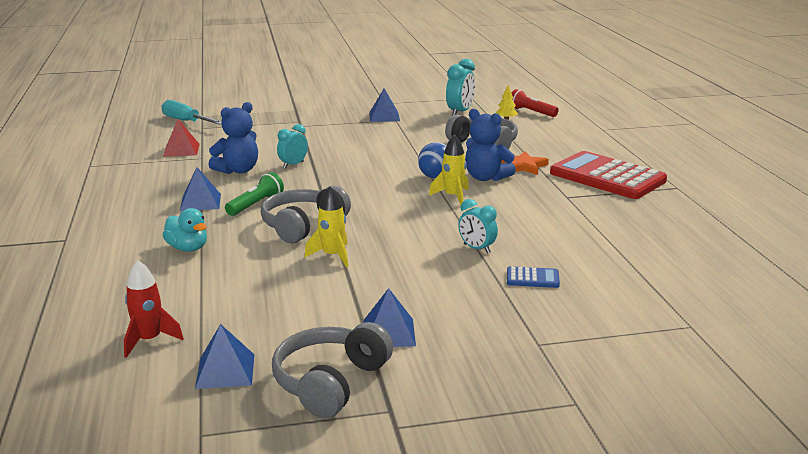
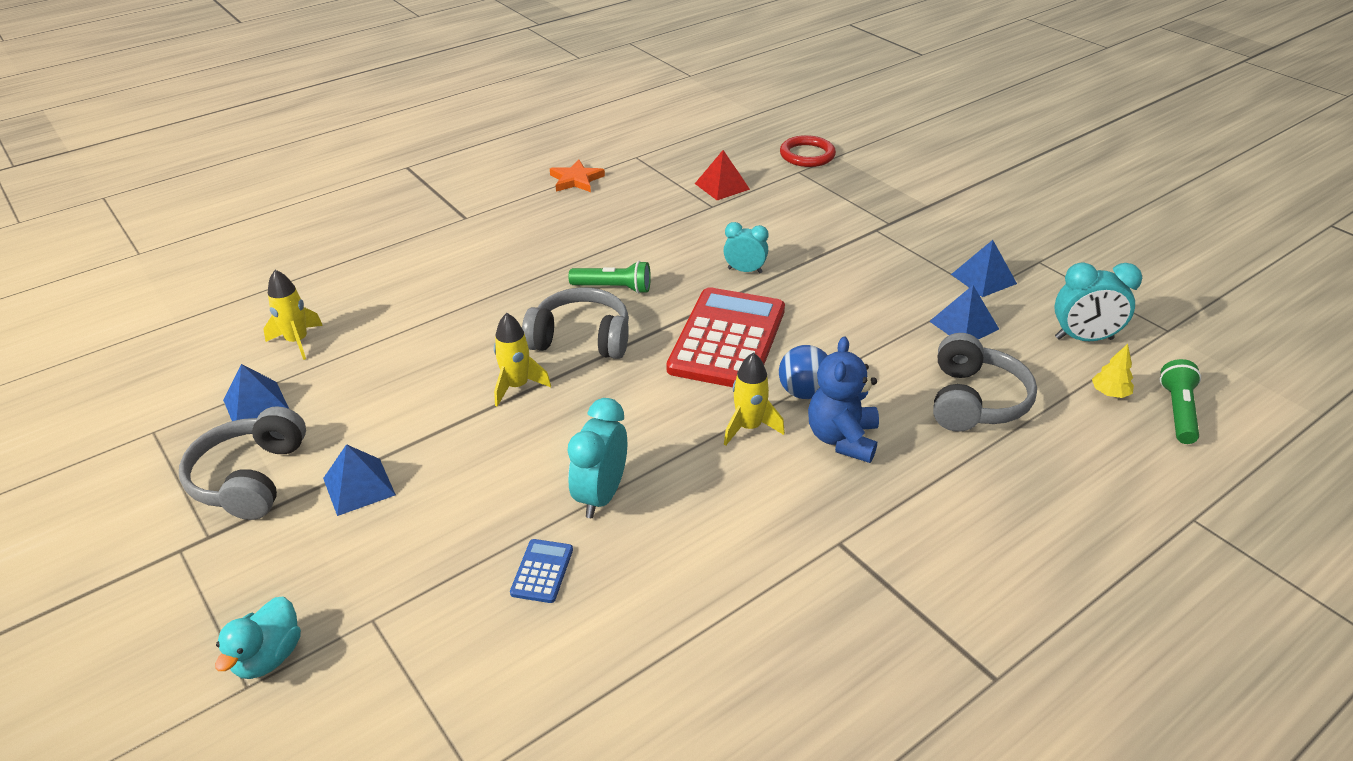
camera: 65 degrees right, 15 degrees up
red rocket [124,260,184,358] -> yellow rocket [263,270,323,360]
turquoise screwdriver [162,100,221,125] -> red ring [780,135,836,167]
turquoise duck [163,208,207,252] -> turquoise duck moved to [215,596,301,679]
blue pyramid [180,167,221,211] -> blue pyramid moved to [929,285,999,339]
blue teddy bear [208,102,258,174] -> none
grey headphones [272,322,393,418] -> grey headphones turned 90 degrees counterclockwise [179,406,306,520]
turquoise clock [458,199,498,254] -> turquoise clock [567,398,627,518], size x1.51
orange star [501,151,549,175] -> orange star moved to [550,160,605,192]
blue calculator [507,266,560,288] -> blue calculator turned 150 degrees counterclockwise [510,539,573,603]
red flashlight [512,89,559,117] -> green flashlight [1160,359,1201,444]
red calculator [550,151,667,199] -> red calculator moved to [667,287,785,387]

